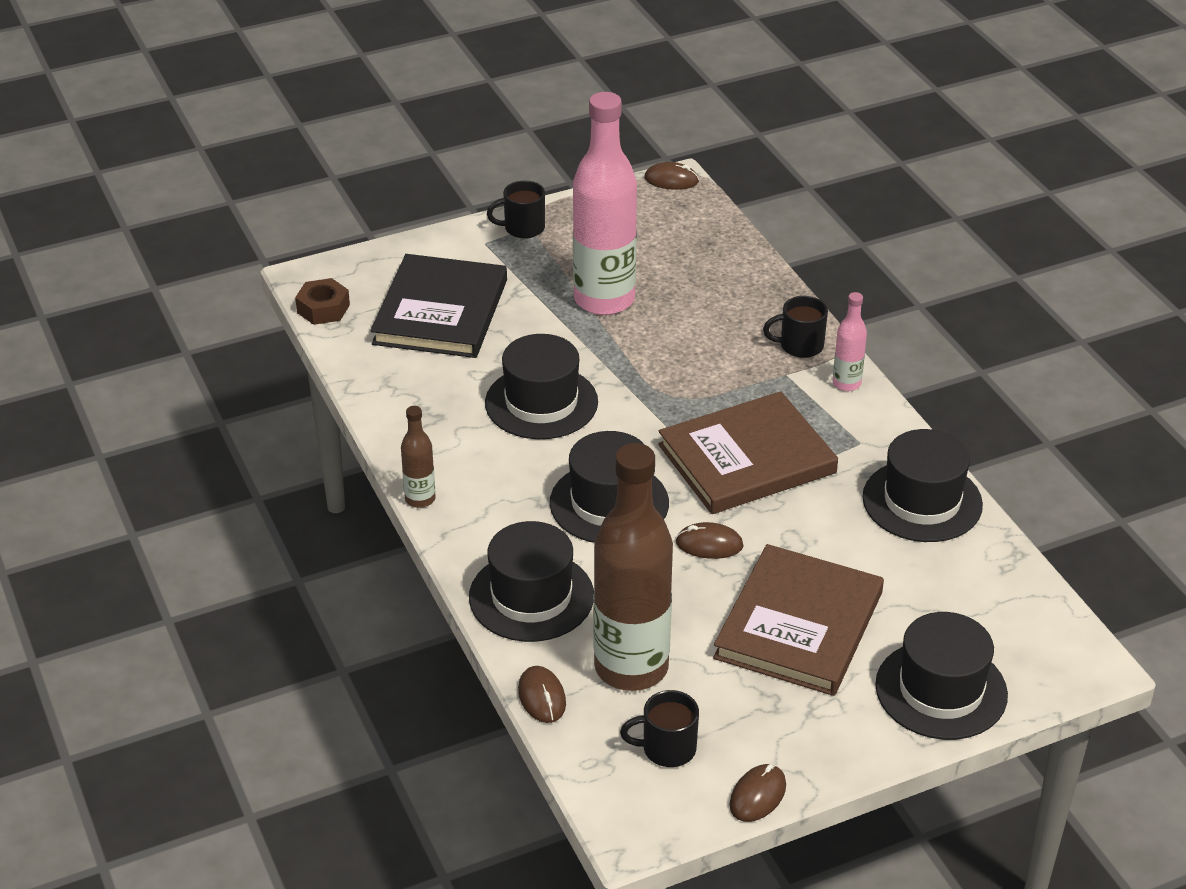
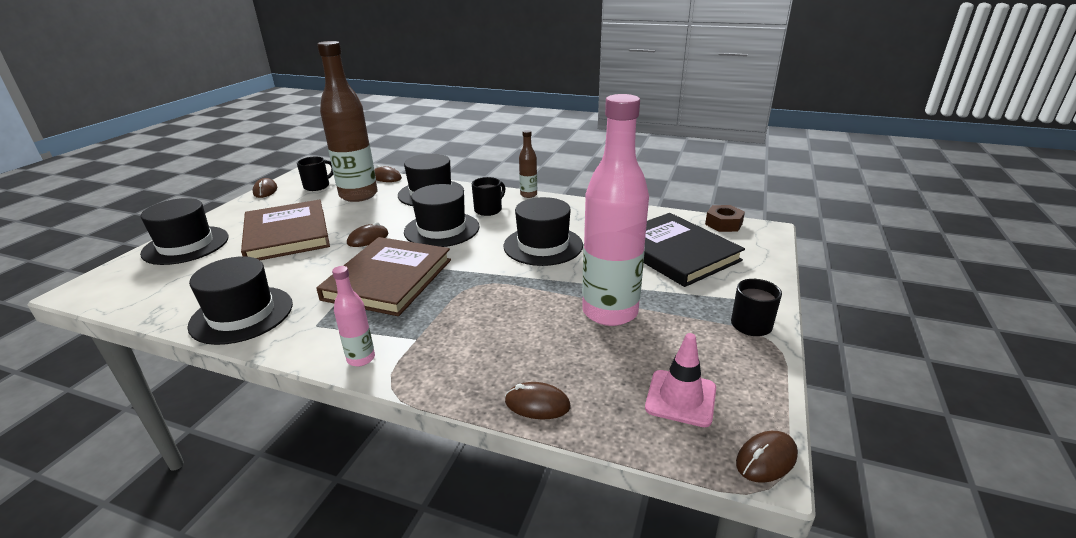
camera: 135 degrees right, 10 degrees down
black mug [763,296,828,358] -> black mug moved to [472,177,506,216]
none -> brown mouse [505,382,571,419]
none -> pink traffic cone [645,333,716,427]

